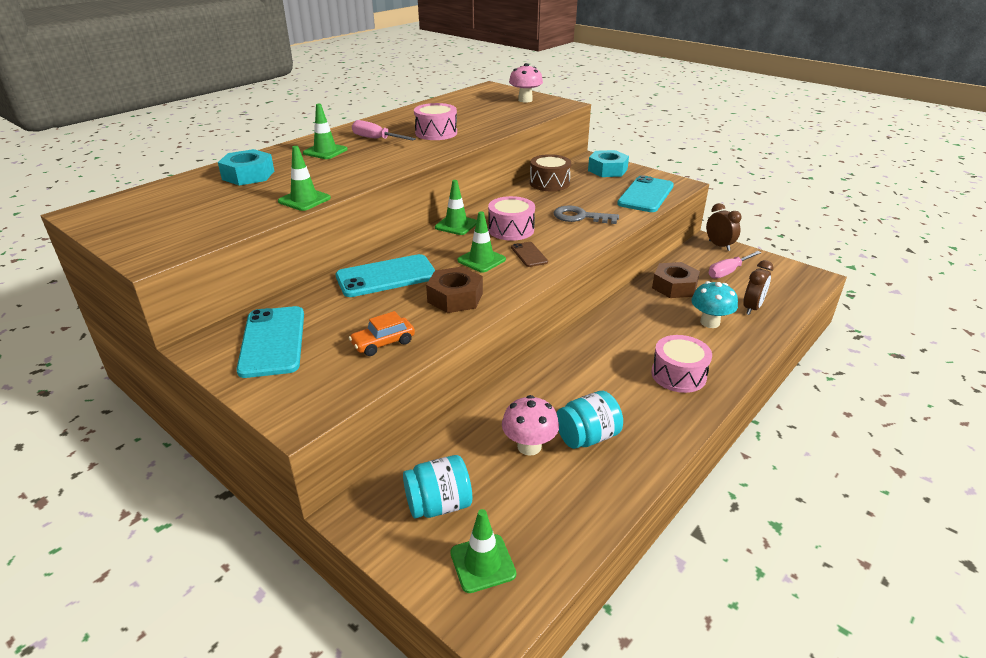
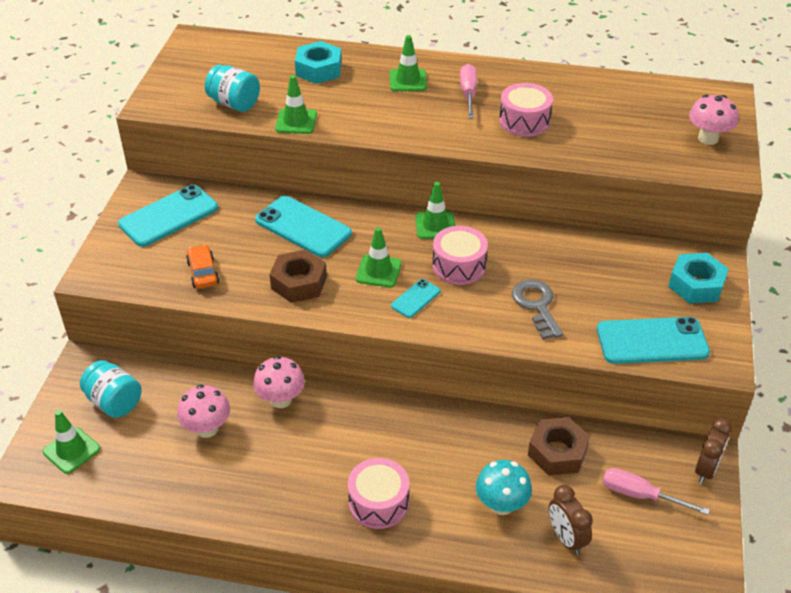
camera: 60 degrees right, 10 degrees up
orange car [349,311,415,356] -> orange car turned 45 degrees clockwise [186,245,219,289]
brown phone [511,242,548,267] -> turquoise phone [391,279,441,318]
brown drum [530,154,571,191] -> none
turquoise jar [557,391,623,449] -> turquoise jar moved to [205,65,260,112]
brown clock [743,260,774,315] -> brown clock turned 60 degrees clockwise [549,485,593,555]
none -> pink mushroom [253,356,305,408]

